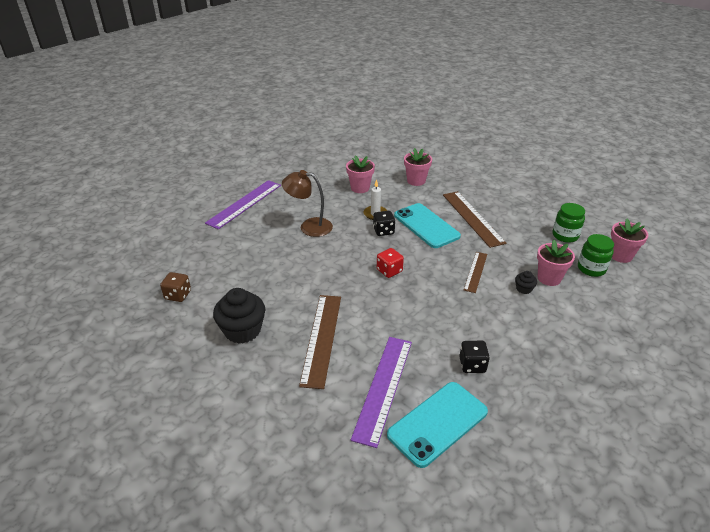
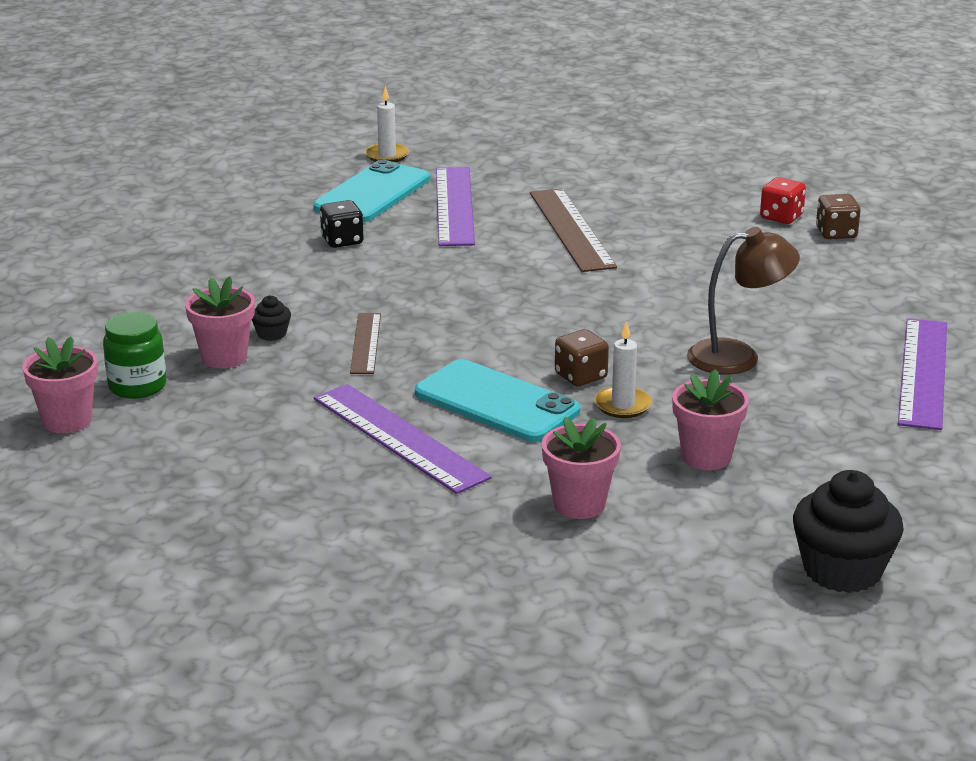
camera: 160 degrees right, 10 degrees down
black cupcake [213,288,265,344] -> black cupcake moved to [793,470,904,593]
black dice [373,211,395,236] -> brown dice [555,329,609,386]
red dice [377,248,404,278] -> red dice moved to [760,177,806,224]
brown ruler [443,191,506,248] -> purple ruler [314,384,492,494]
green jar [553,203,585,243] -> none
none -> white candle [365,86,409,162]

